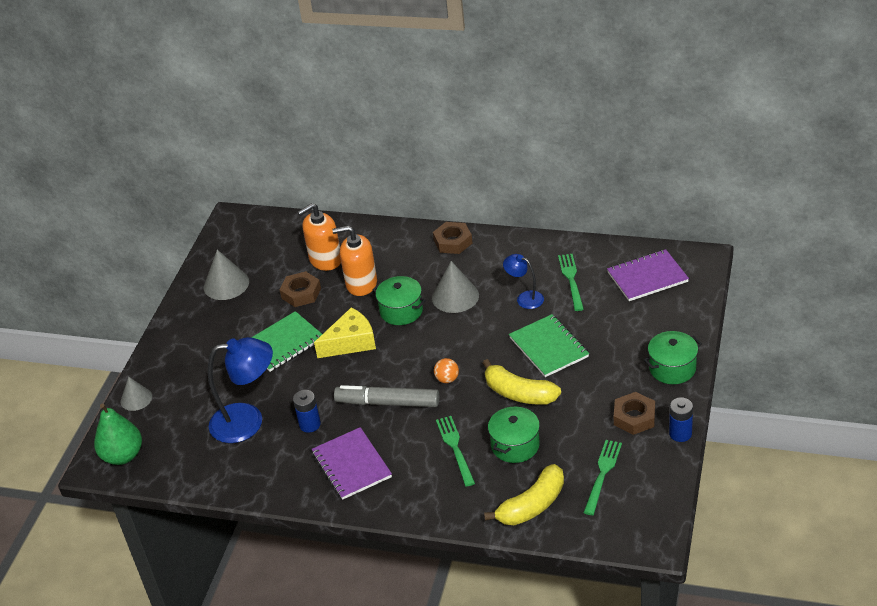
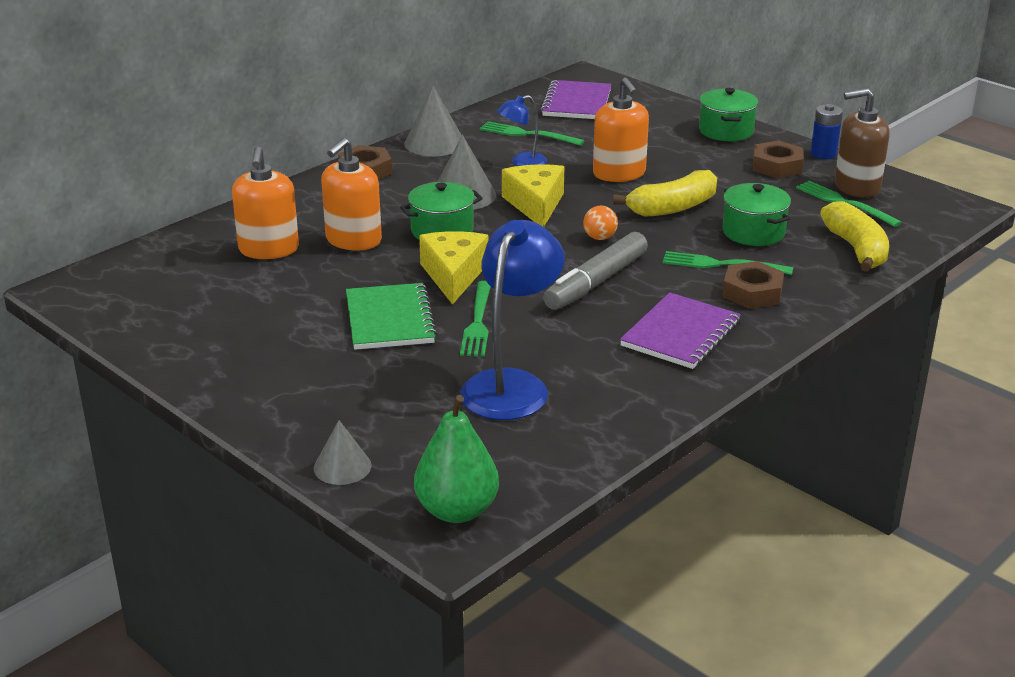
camera: 65 degrees left, 10 degrees down
grey cone [204,250,249,300] -> grey cone moved to [404,86,462,156]
brown nut [280,271,321,307] -> brown nut moved to [722,261,784,309]
blue battery [293,390,321,433] -> none
purple notebook [311,427,392,500] -> purple notebook turned 60 degrees counterclockwise [620,292,741,369]
green notebook [509,314,589,377] -> orange soap dispenser [593,78,649,182]
none -> green fork [460,281,491,357]
none -> yellow cheese [502,164,564,227]
none -> brown soap dispenser [835,88,890,198]

